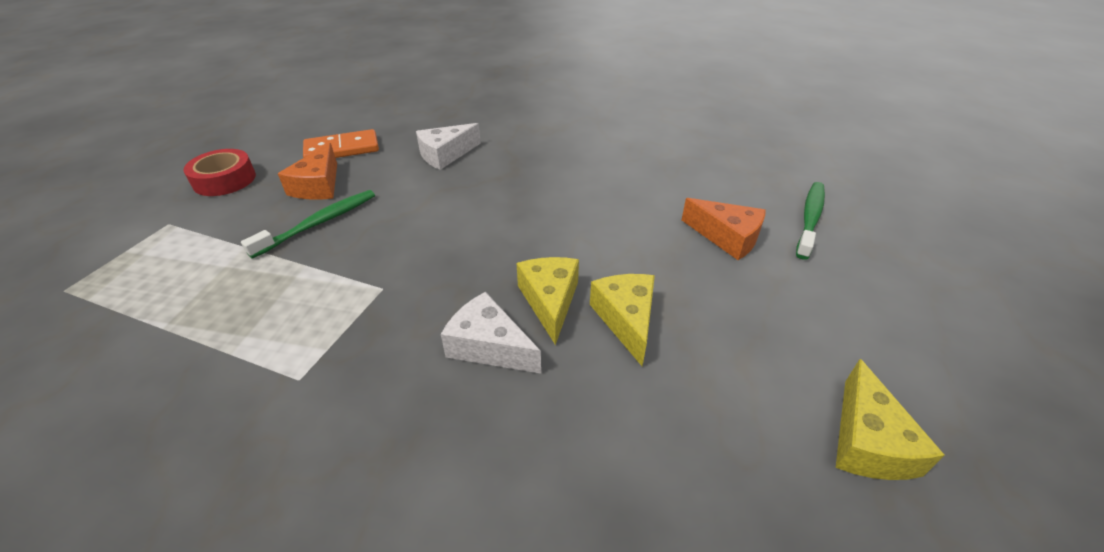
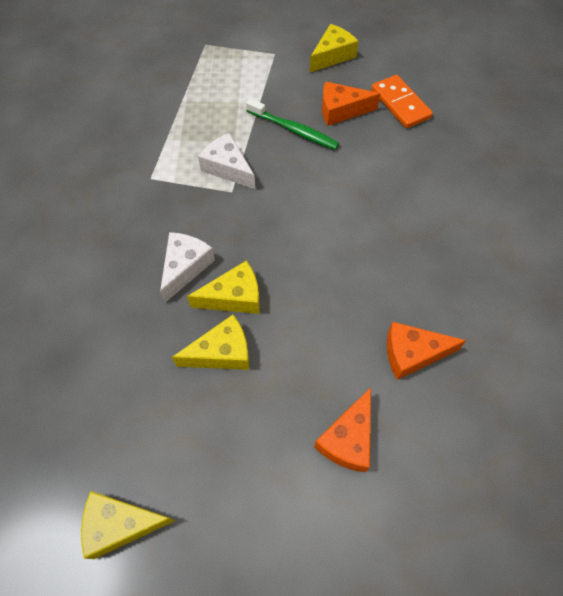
camera: 80 degrees right, 20 degrees up
red tape [183,149,256,196] -> yellow cheese [310,24,359,72]
white cheese [416,123,481,170] -> white cheese moved to [198,133,255,189]
green toothbrush [796,182,825,260] -> none
none -> orange cheese [387,322,466,380]

